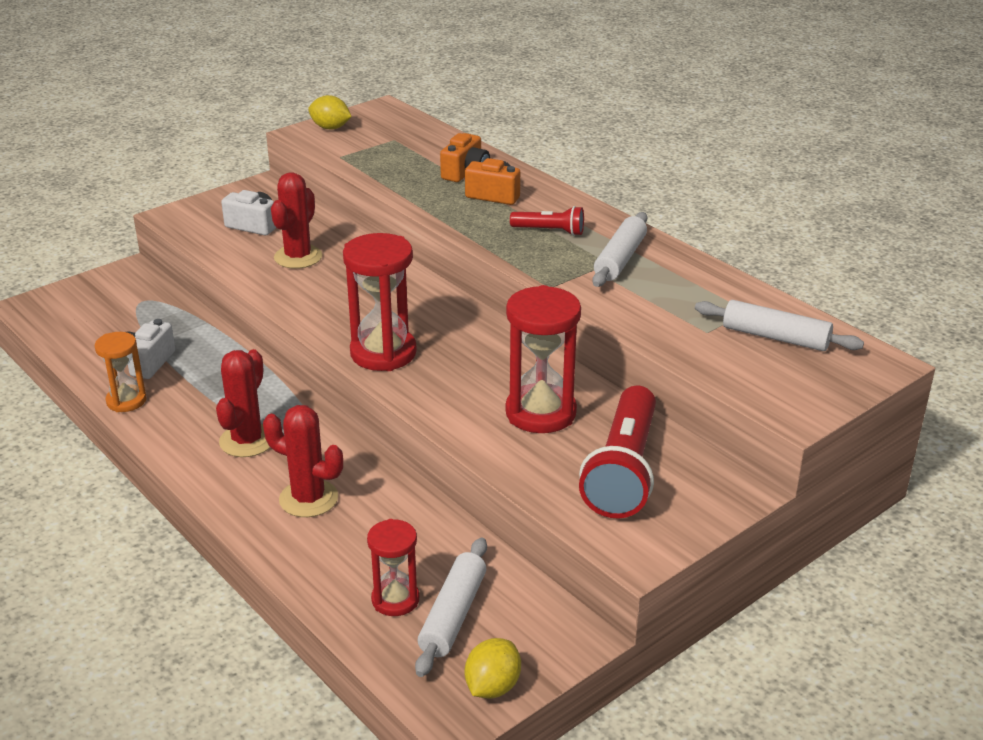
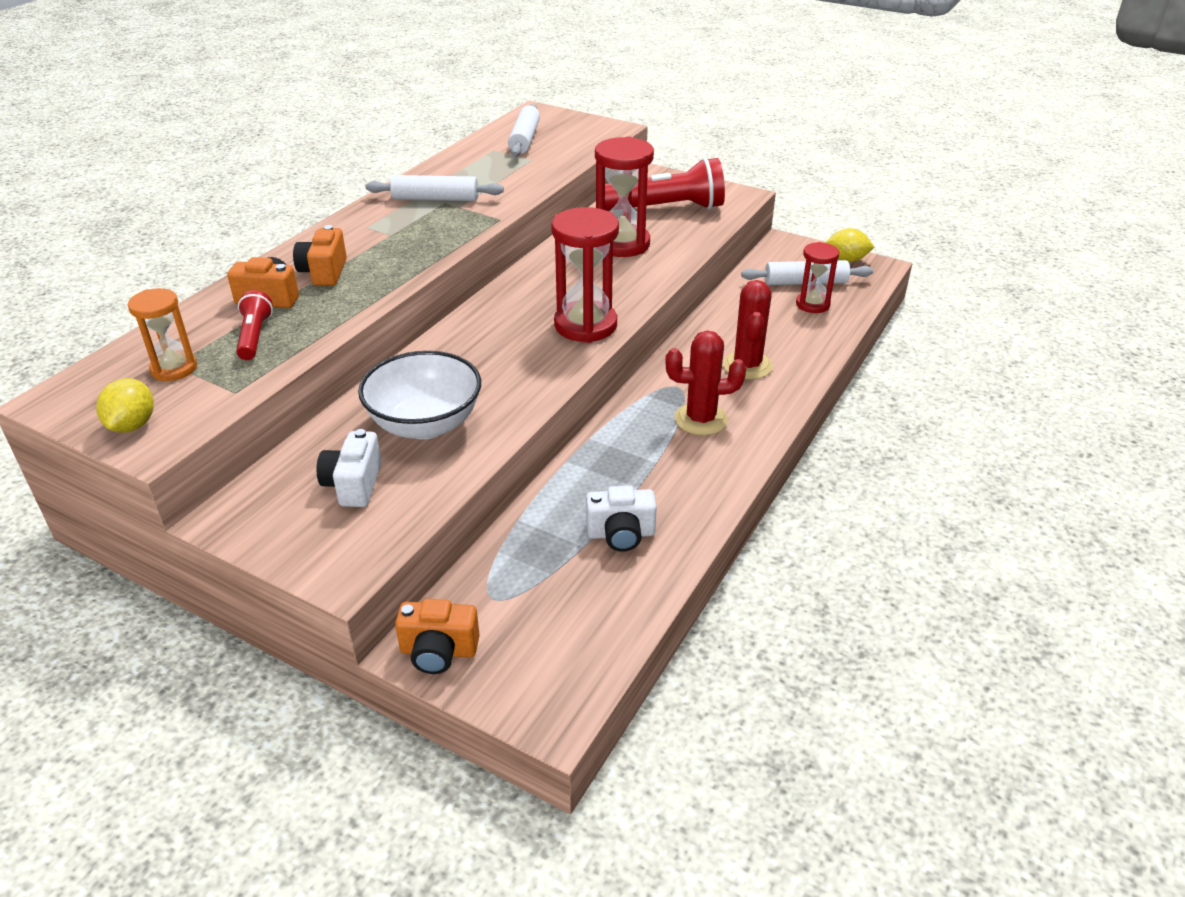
camera: 110 degrees left, 5 degrees up
orange hourglass [95,332,147,412] -> orange hourglass moved to [128,288,197,381]
red cactus [271,172,322,269] -> white bowl [358,351,481,439]
red flashlight [510,206,584,236] -> red flashlight moved to [236,290,273,360]
none -> orange camera [395,599,480,674]

